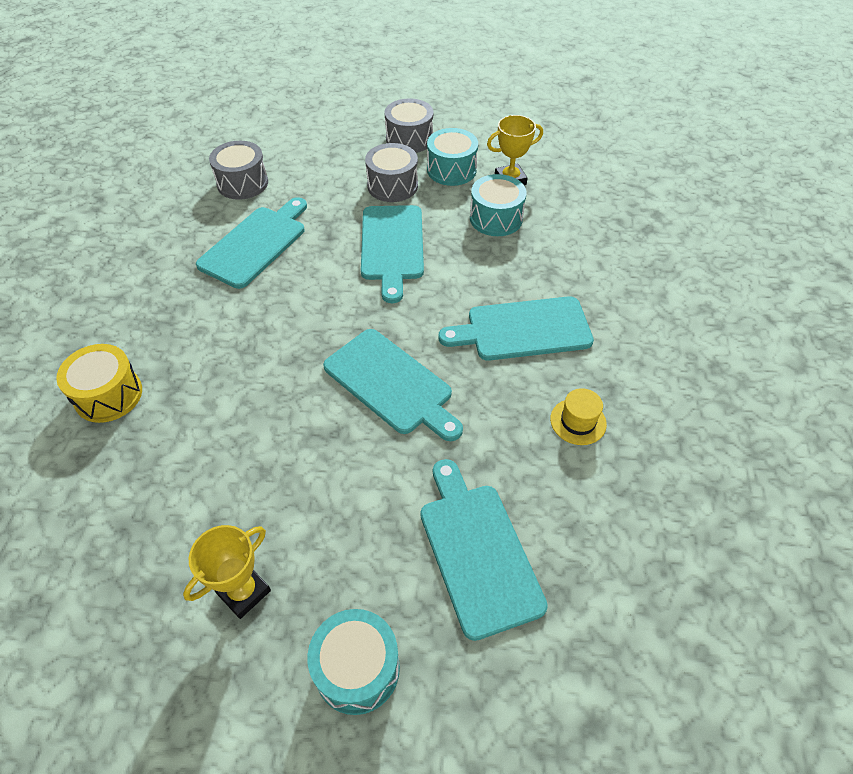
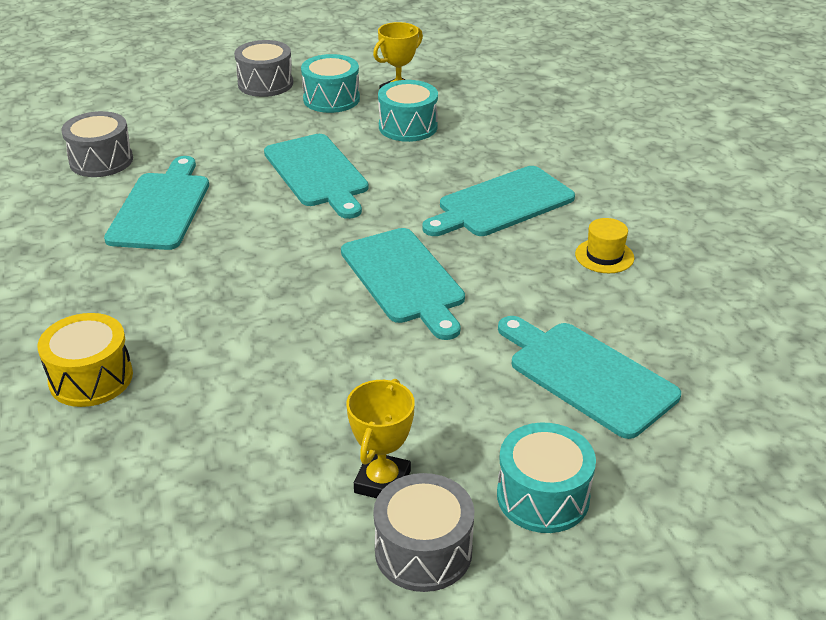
camera: 25 degrees left, 15 degrees down
turquoise cutting board [323,329,463,441] -> turquoise cutting board turned 45 degrees clockwise [341,228,465,340]
grey drum [365,143,418,202] -> grey drum moved to [373,473,475,592]

